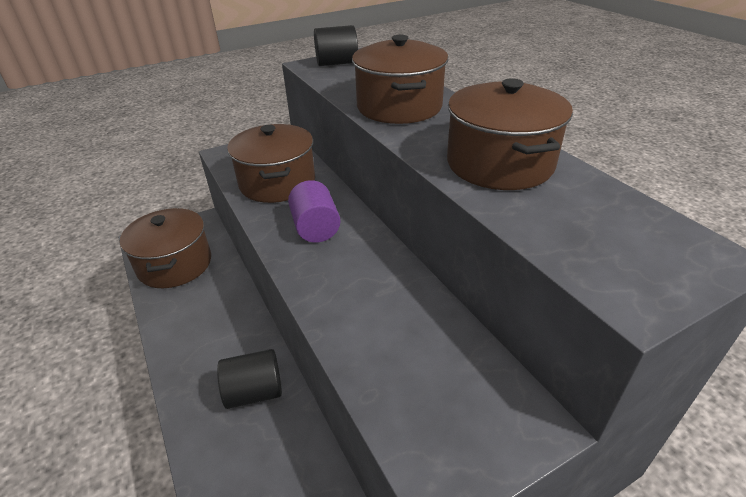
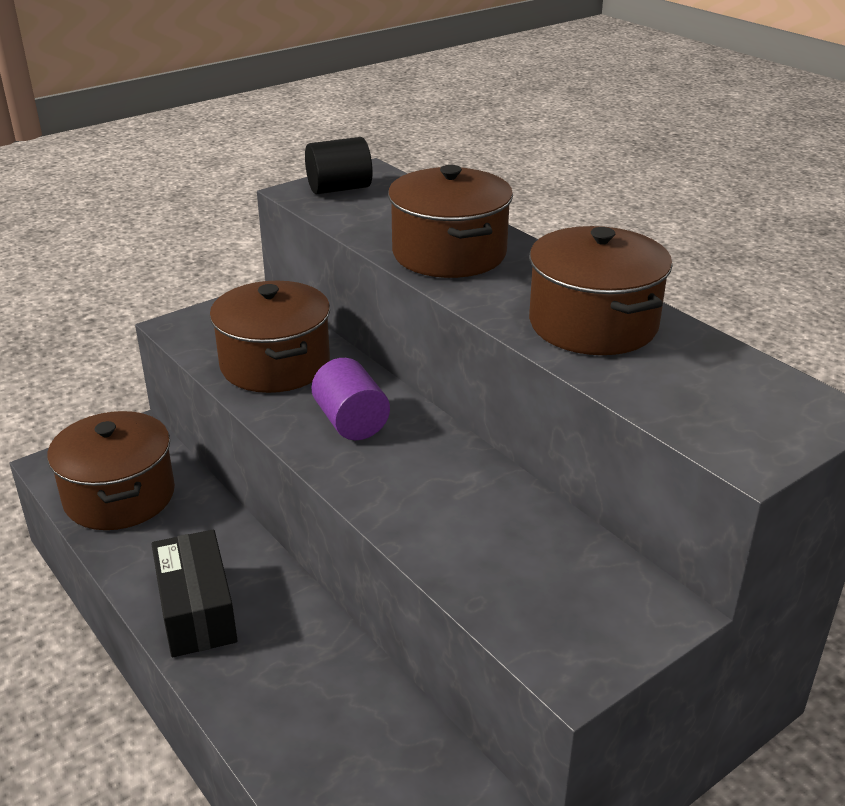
camera: 10 degrees left, 5 degrees down
black cylinder [217,349,282,409] -> none
none -> black box [152,530,238,657]

